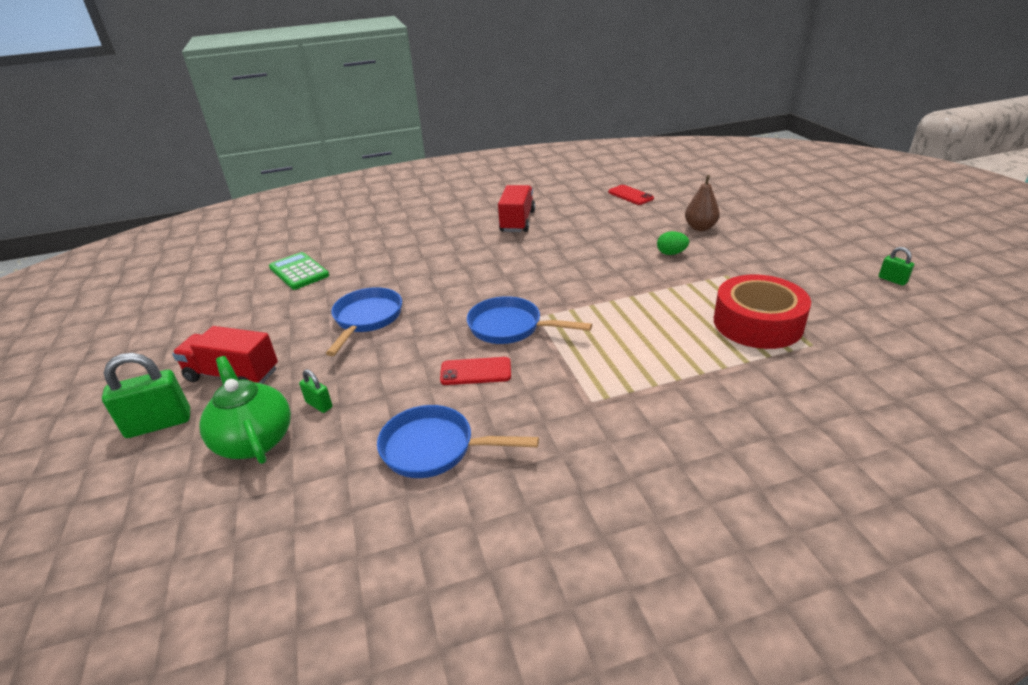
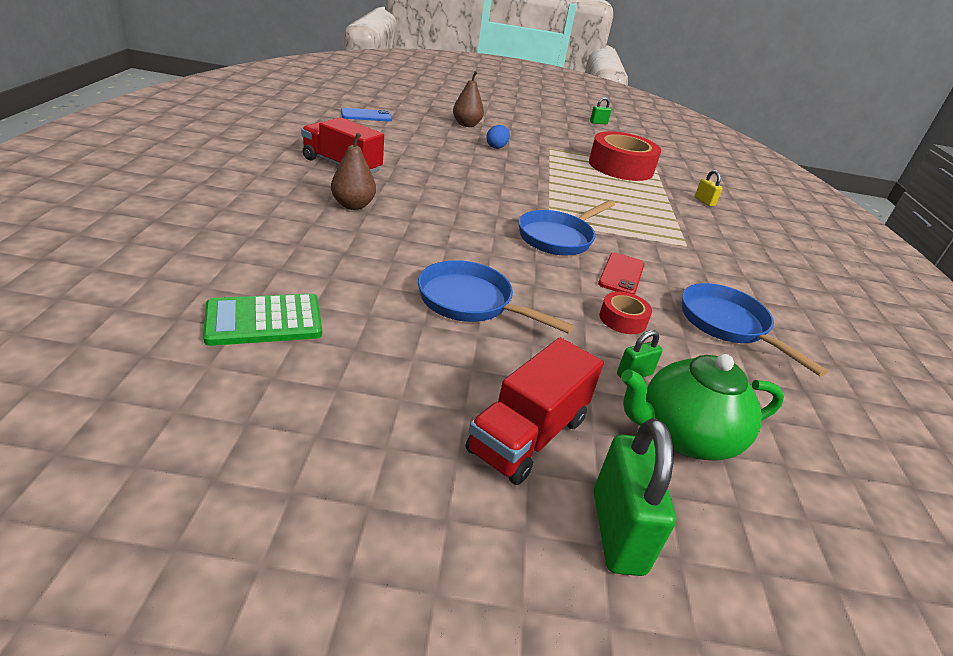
camera: 75 degrees left, 0 degrees up
blue pan [377,405,539,478] -> blue pan turned 120 degrees clockwise [682,283,828,377]
red phone [608,185,654,205] -> blue phone [341,108,392,121]
green egg [657,231,689,255] -> blue egg [486,125,510,149]
none -> brown pear [331,133,376,210]
none -> red tape [600,292,652,334]
none -> yellow padlock [695,170,723,206]

